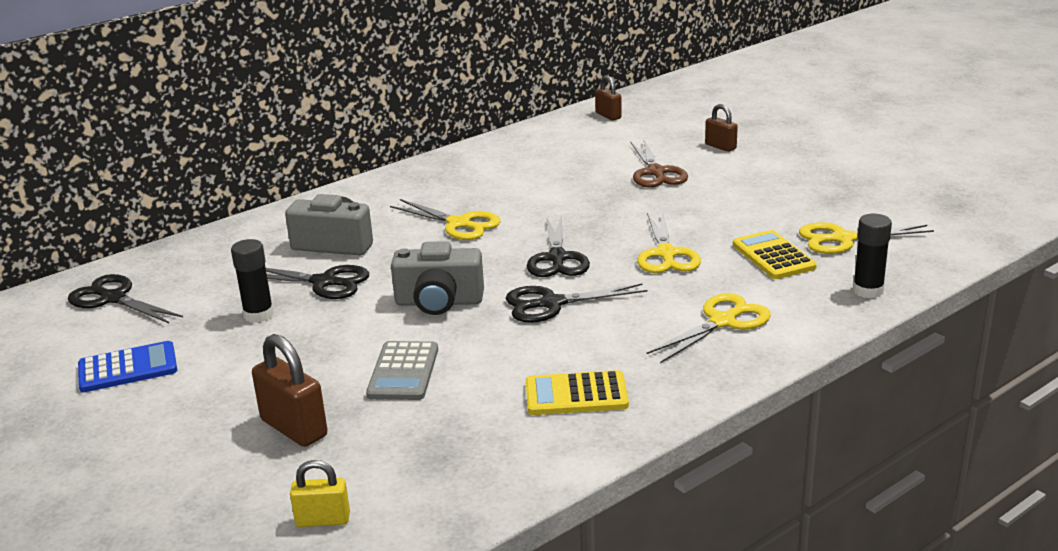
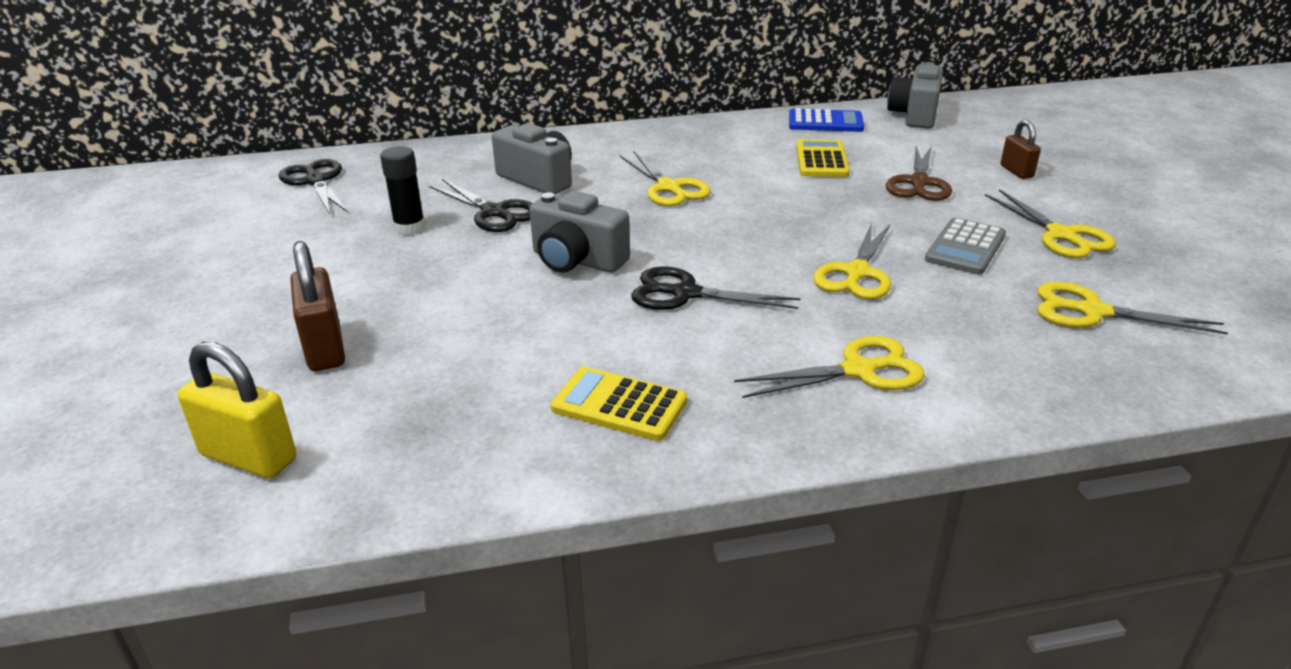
camera: 25 degrees right, 5 degrees up
blue calculator [78,341,177,392] -> blue calculator moved to [789,109,864,132]
yellow padlock [290,460,350,527] -> yellow padlock [178,342,297,478], size x1.62
grey calculator [366,341,438,400] -> grey calculator moved to [925,218,1006,275]
black scissors [527,215,590,277] -> none
brown padlock [595,75,622,120] -> grey camera [887,62,943,129]
yellow calculator [733,230,817,279] -> yellow calculator moved to [796,139,850,177]
black glue stick [853,214,892,298] -> none
none -> yellow scissors [985,189,1116,258]

